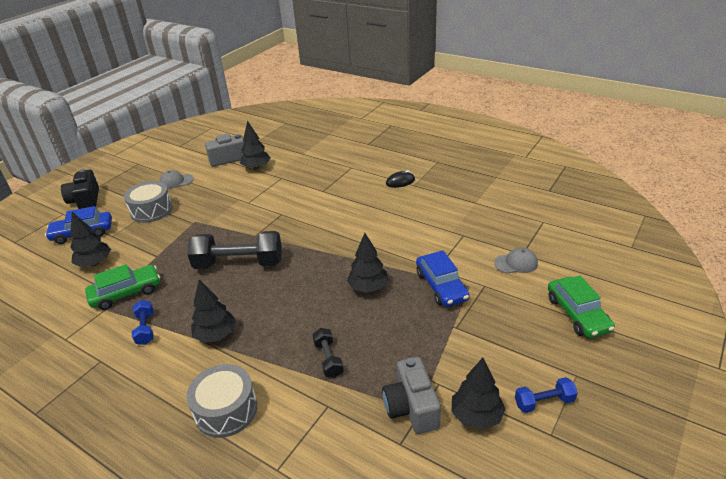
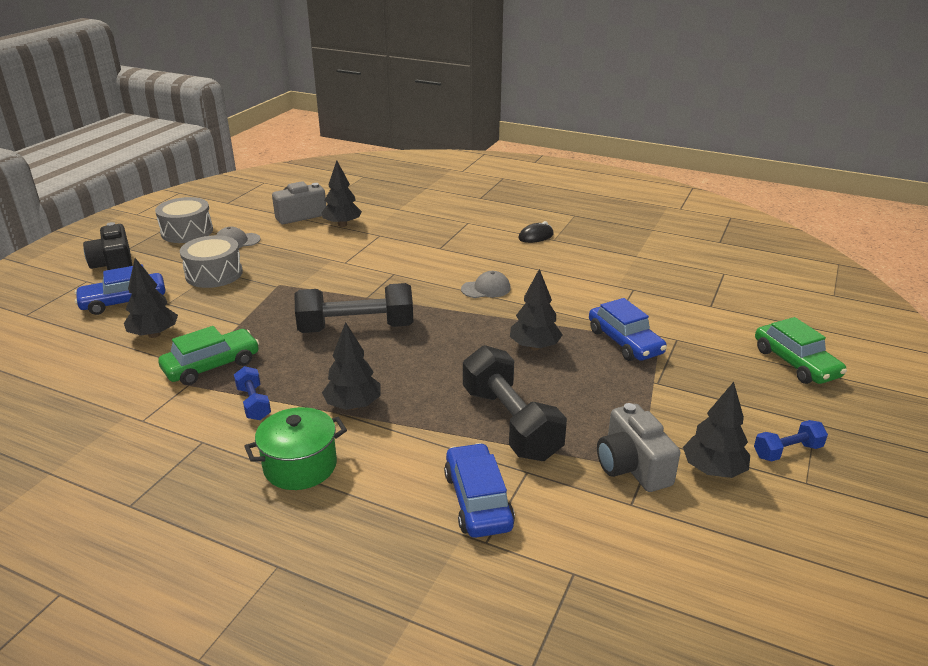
camera: 10 degrees left, 5 degrees down
grey drum [186,364,257,438] -> grey drum moved to [155,197,213,243]
black dumbbell [312,328,344,378] -> black dumbbell [463,345,567,461], size x2.04
grey cap [494,248,538,273] -> grey cap moved to [461,271,511,298]
none -> green pot [244,407,347,490]
none -> blue car [444,443,515,538]

